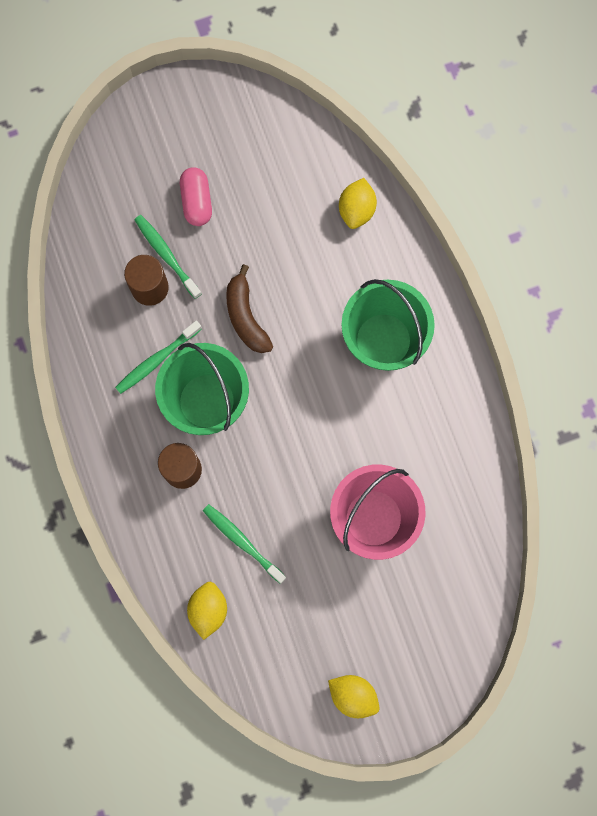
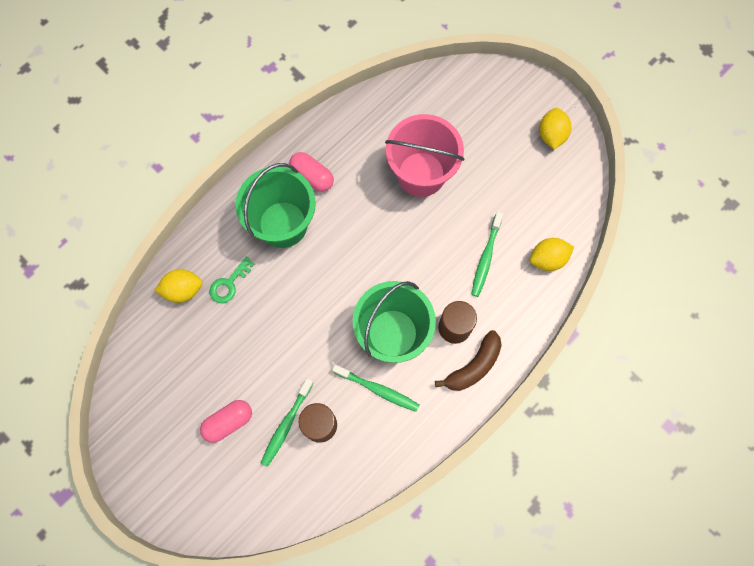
camera: 115 degrees left, 5 degrees down
brown banana [226,264,273,353] -> brown banana moved to [435,330,502,391]
none -> green key [210,257,254,303]
none -> pink capsule [289,152,334,192]

